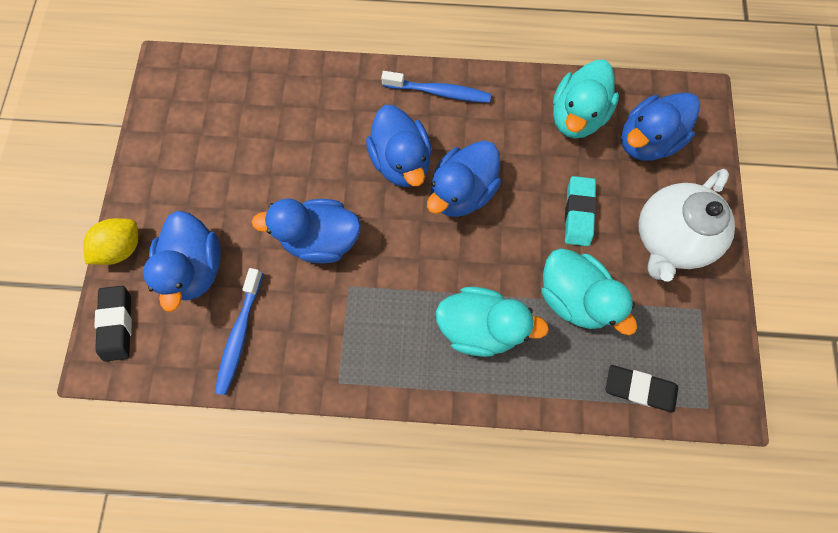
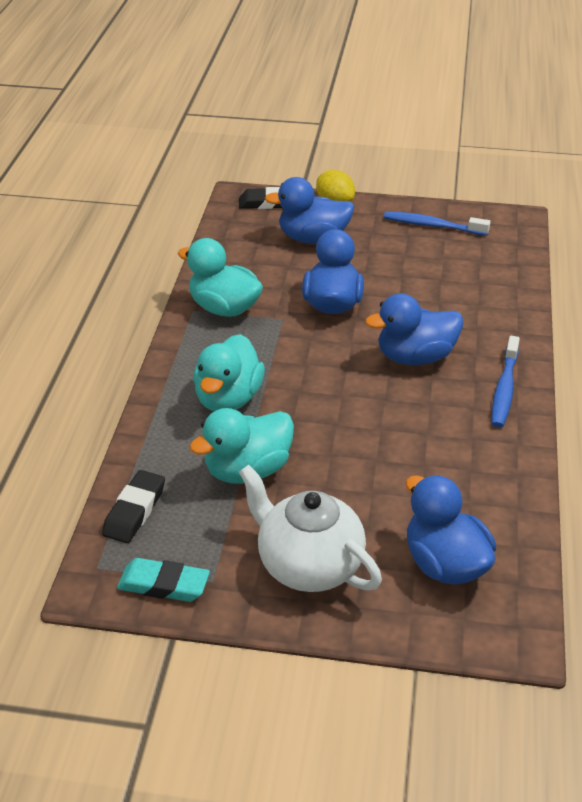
camera: 95 degrees right, 35 degrees down
blue toothbrush [215,268,263,395] -> blue toothbrush moved to [384,212,491,236]
blue duck [427,141,501,217] -> none
turquoise duck [553,60,619,139] -> turquoise duck moved to [178,238,263,317]
turquoise eraser [565,176,597,246] -> turquoise eraser moved to [117,558,210,602]

